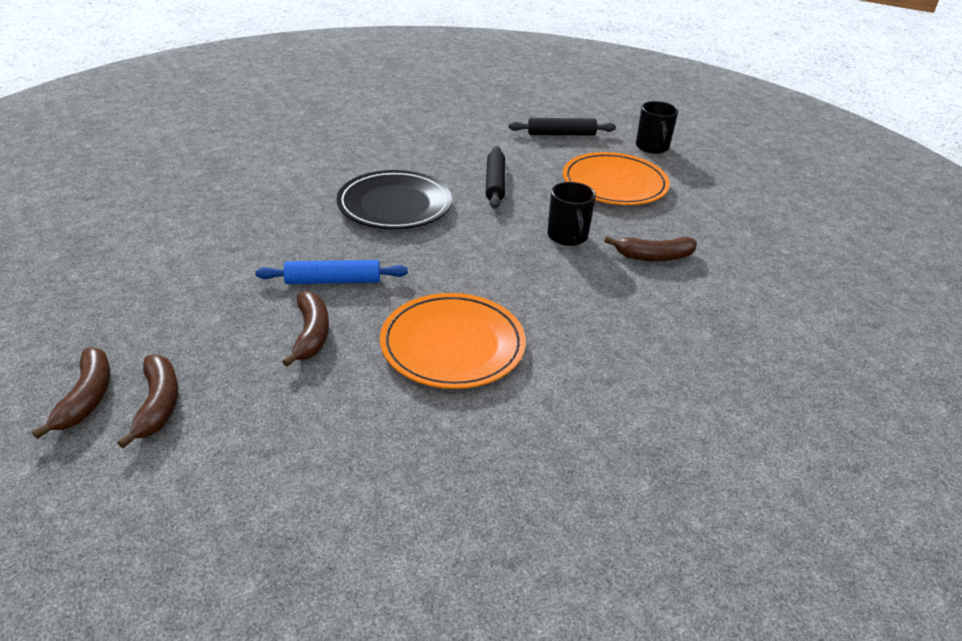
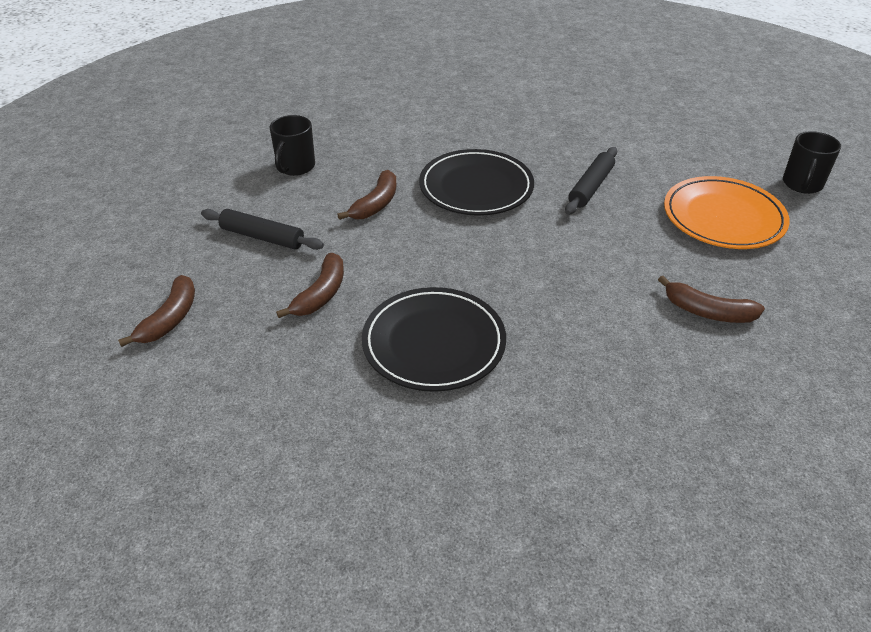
camera: 30 degrees right, 5 degrees up
brown banana [32,347,110,439] -> brown banana moved to [337,170,396,220]
blue rolling pin [255,260,408,284] -> none
orange plate [380,293,526,389] -> black plate [362,287,506,392]
black rolling pin [508,118,616,136] -> black rolling pin moved to [201,209,324,250]
black mug [547,182,596,246] -> black mug moved to [269,115,315,176]

